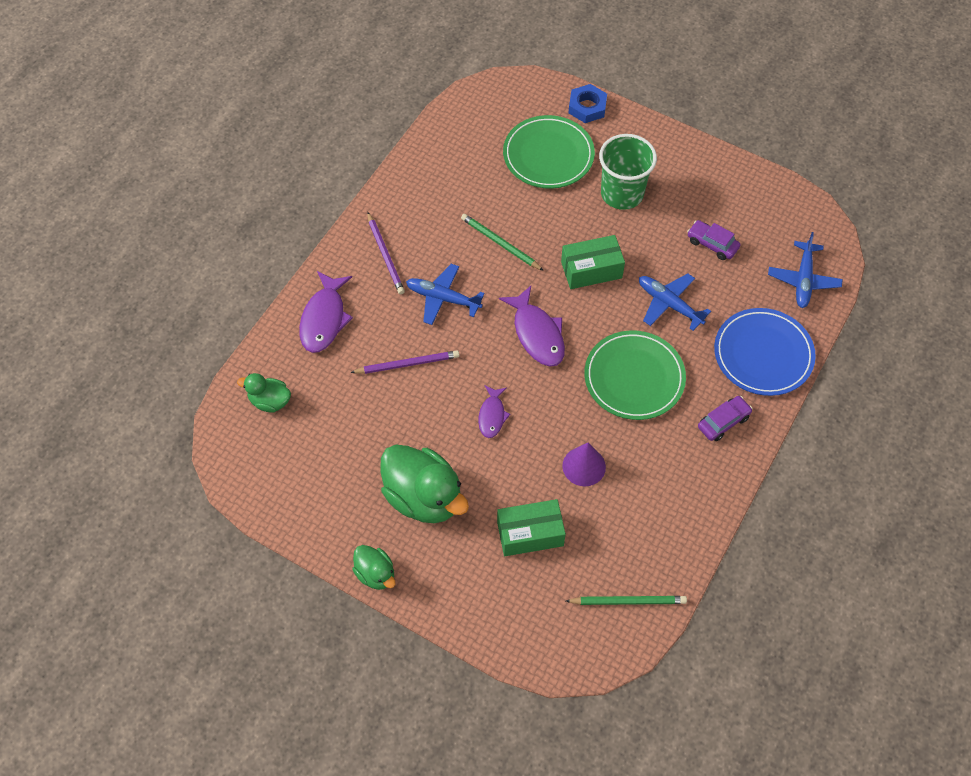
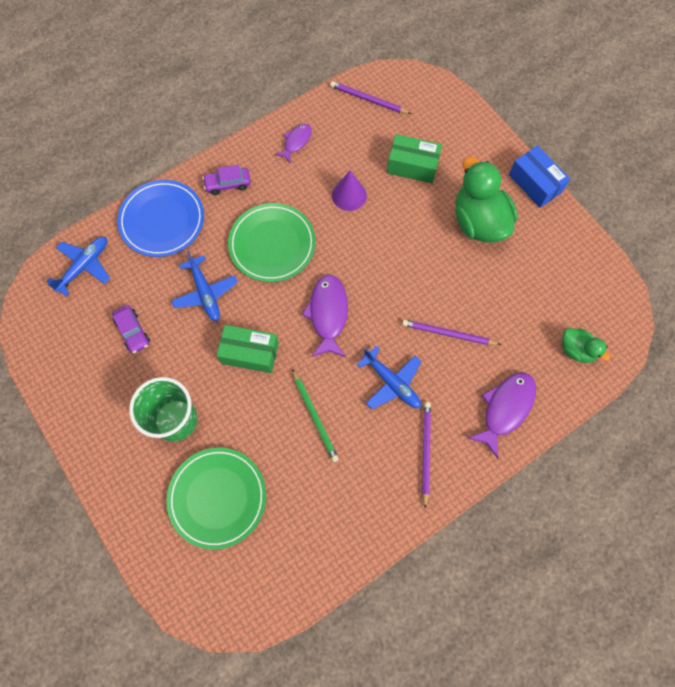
camera: 155 degrees left, 10 degrees up
green duck [352,545,395,590] -> blue box [509,145,570,208]
purple fish [478,385,510,438] -> purple fish moved to [275,124,312,162]
green pencil [566,596,687,605] -> purple pencil [330,81,411,114]
blue nut [569,84,607,123] -> none

